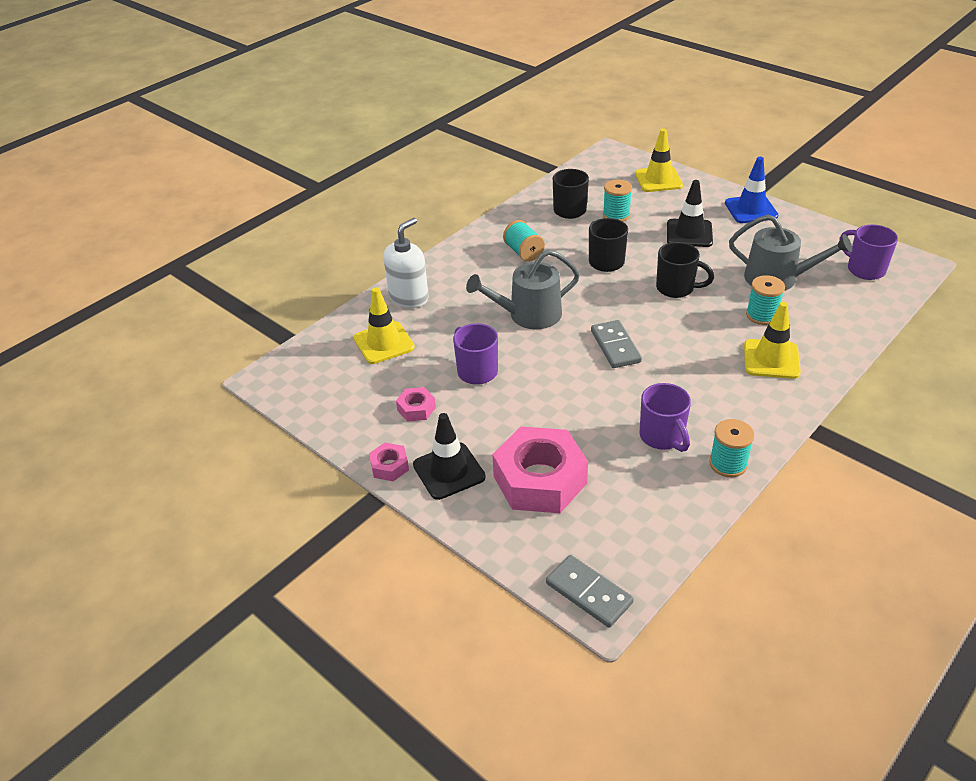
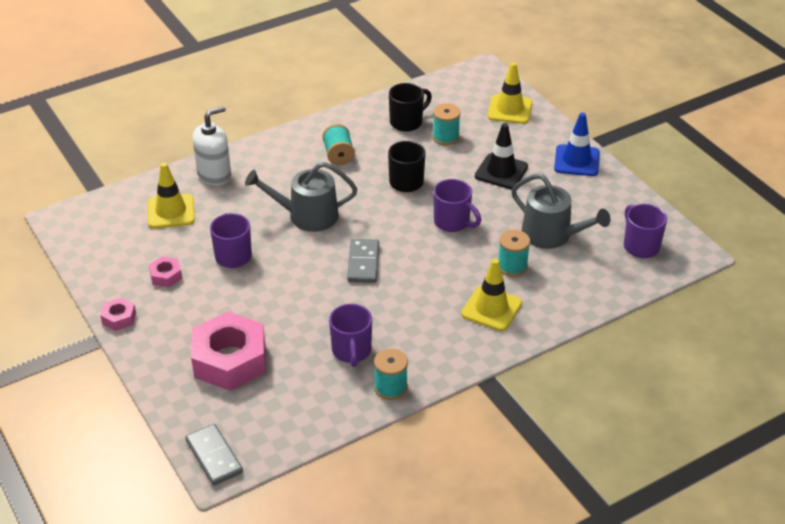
camera: 15 degrees right, 0 degrees up
black traffic cone [413,413,486,500] -> none
black mug [656,242,714,298] -> purple mug [433,179,481,232]

